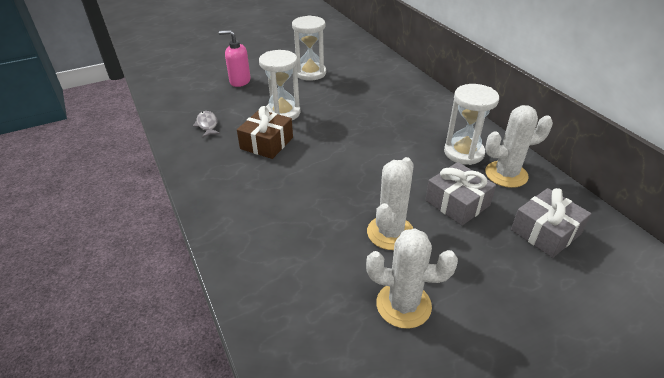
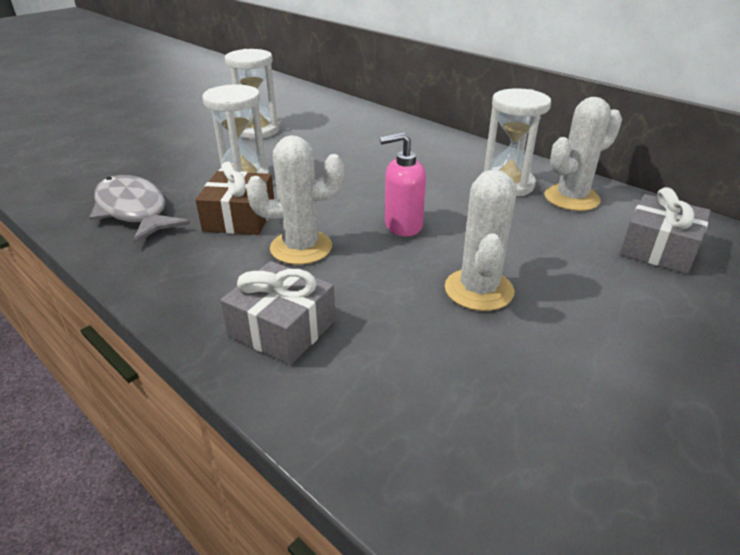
camera: 20 degrees left, 5 degrees down
grey fish [193,111,220,138] -> grey fish [89,175,190,244], size x1.92
pink soap dispenser [219,30,251,87] -> pink soap dispenser moved to [380,132,426,236]
white cactus [366,228,458,329] -> white cactus moved to [246,135,344,265]
grey gift [425,162,496,226] -> grey gift moved to [220,261,336,365]

